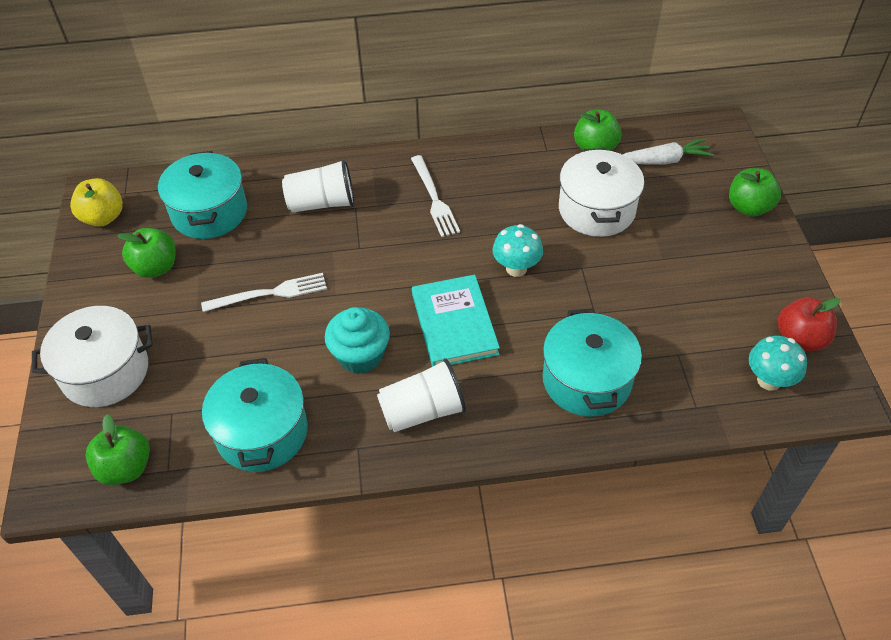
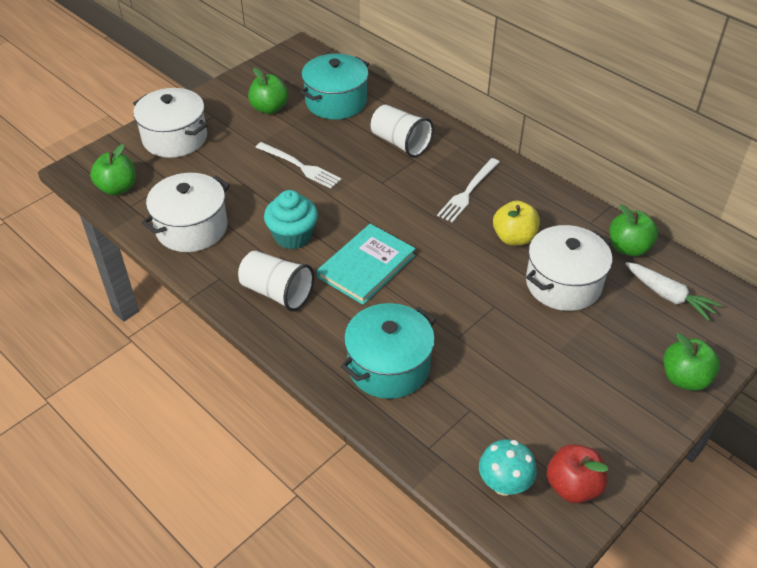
camera: 50 degrees right, 5 degrees down
yellow apple [70,178,123,227] -> yellow apple moved to [493,200,540,246]
turquoise pot [202,358,308,472] -> white pot [141,173,230,252]
turquoise mushroom [492,224,543,277] -> none

